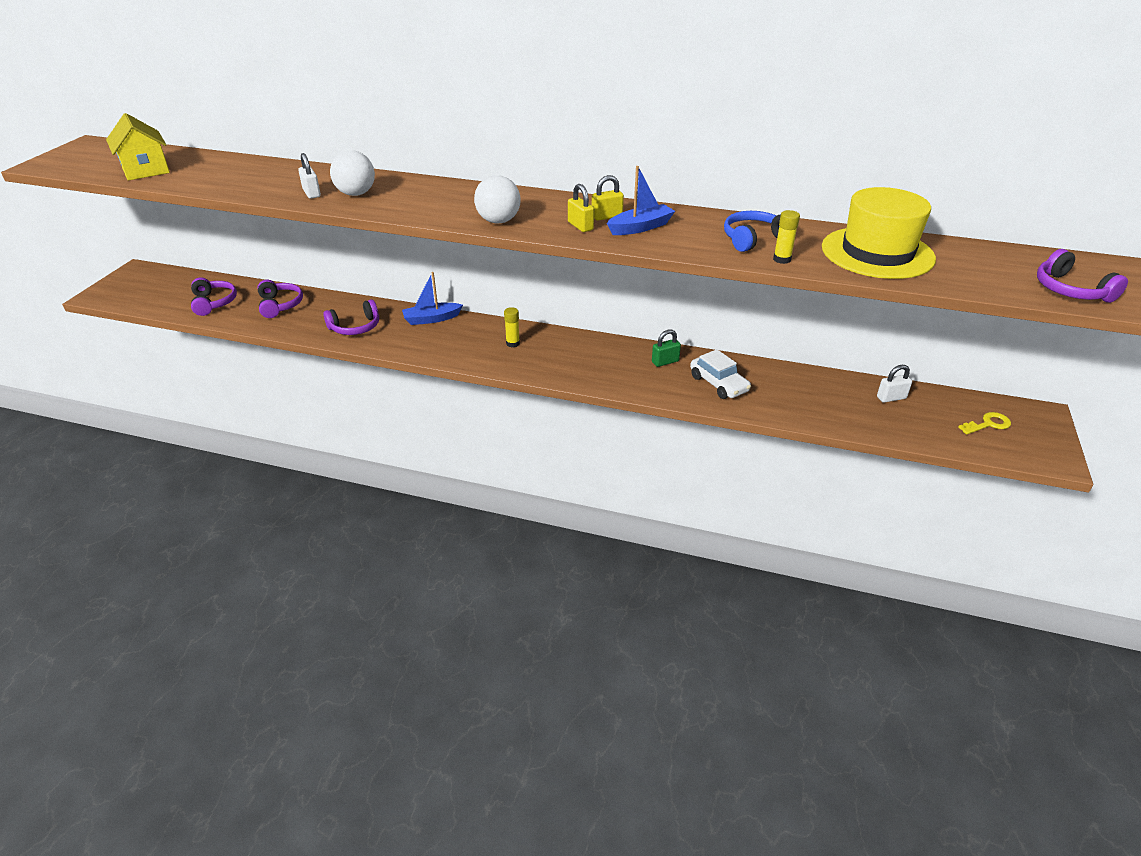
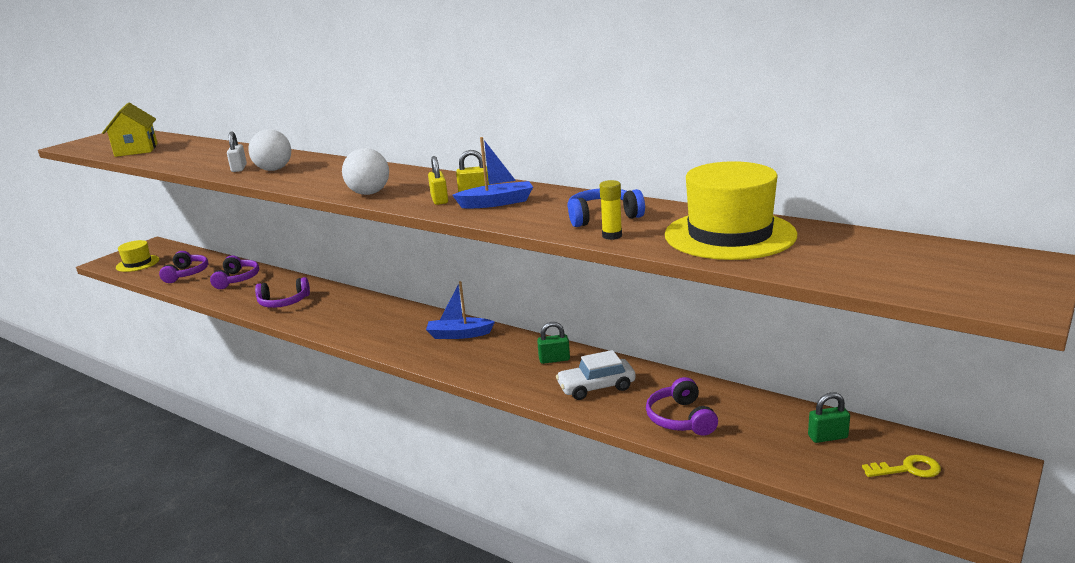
camera: 20 degrees right, 15 degrees down
blue boat [402,272,463,325] -> blue boat moved to [426,281,495,339]
yellow glue stick [504,307,520,348] -> none
white car [690,349,751,399] -> white car turned 90 degrees clockwise [556,350,636,400]
white padlock [877,365,912,403] -> none
purple headphones [1037,249,1128,303] -> purple headphones moved to [646,377,718,436]
none -> yellow hat [116,240,159,272]
none -> green padlock [808,392,850,443]

